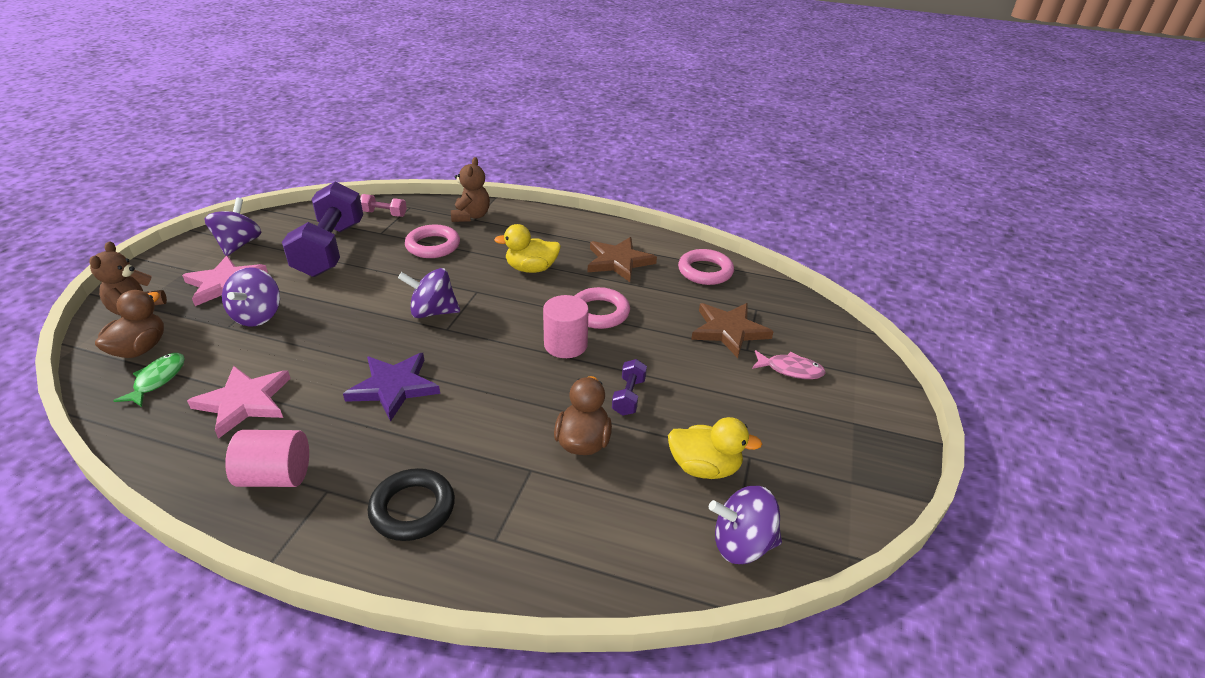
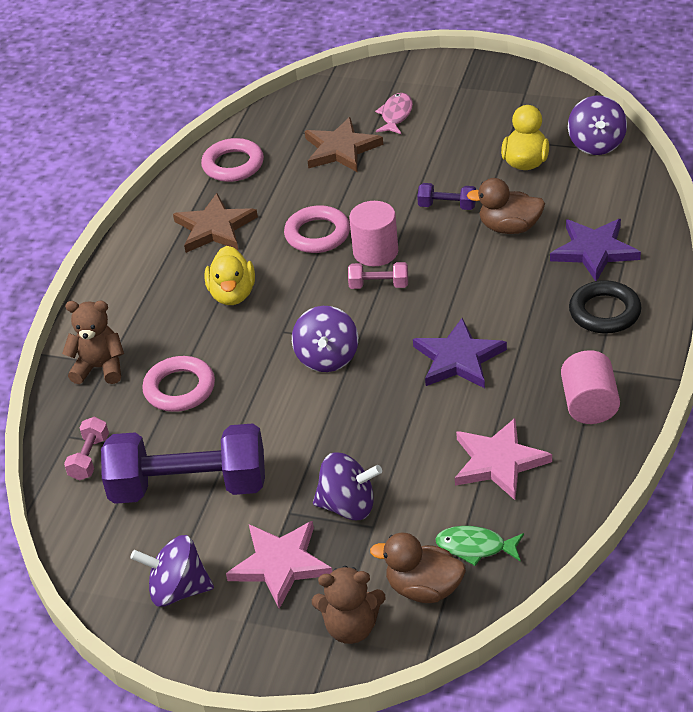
camera: 85 degrees left, 5 degrees up
none -> pink dumbbell [348,262,408,289]
none -> purple star [550,219,641,281]

